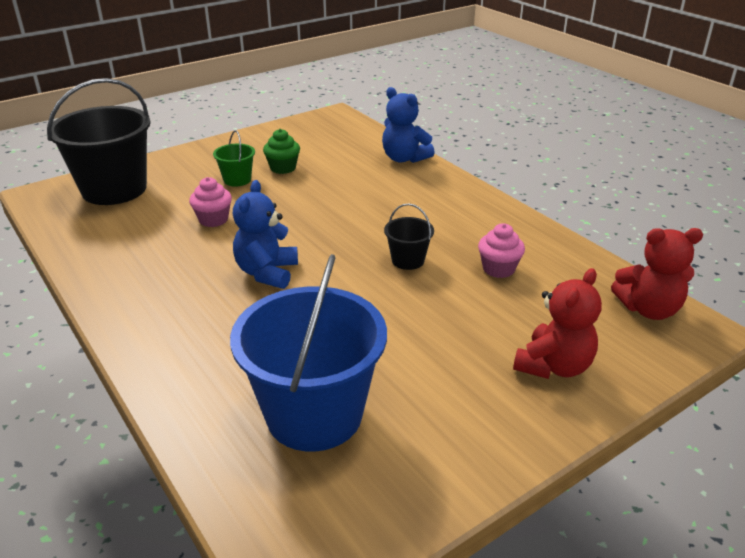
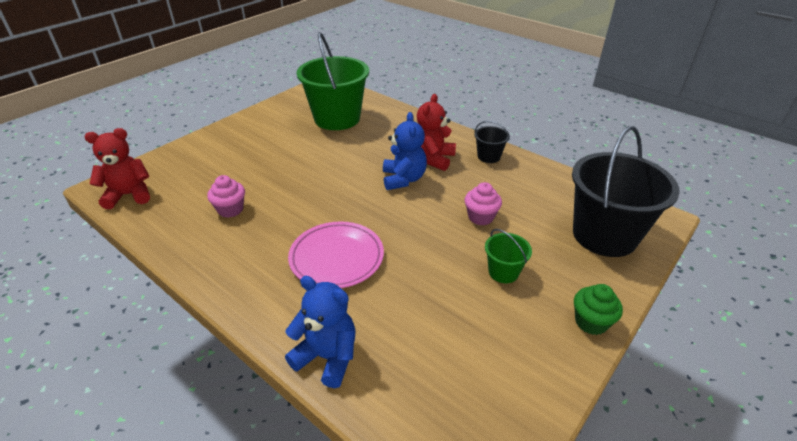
camera: 165 degrees right, 5 degrees up
blue bucket [230,254,387,452] -> green bucket [297,32,369,130]
green cupcake [263,129,300,174] -> green cupcake moved to [574,284,623,335]
black bucket [384,203,434,270] -> black bucket moved to [474,121,510,163]
red teddy bear [513,268,602,379] -> red teddy bear moved to [417,94,456,171]
none -> pink plate [288,221,384,288]

